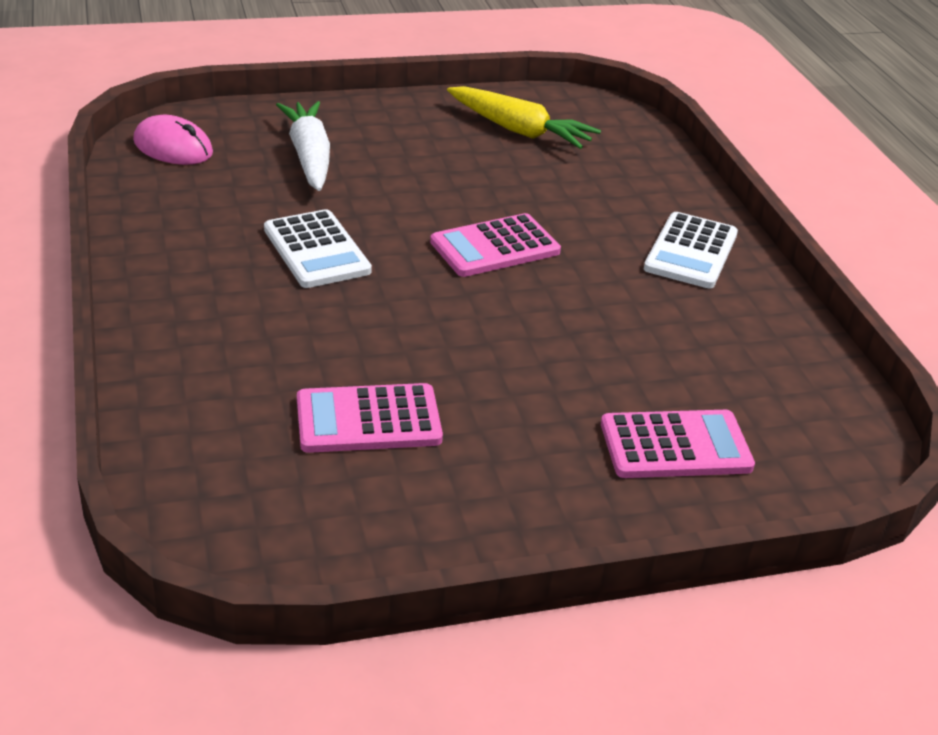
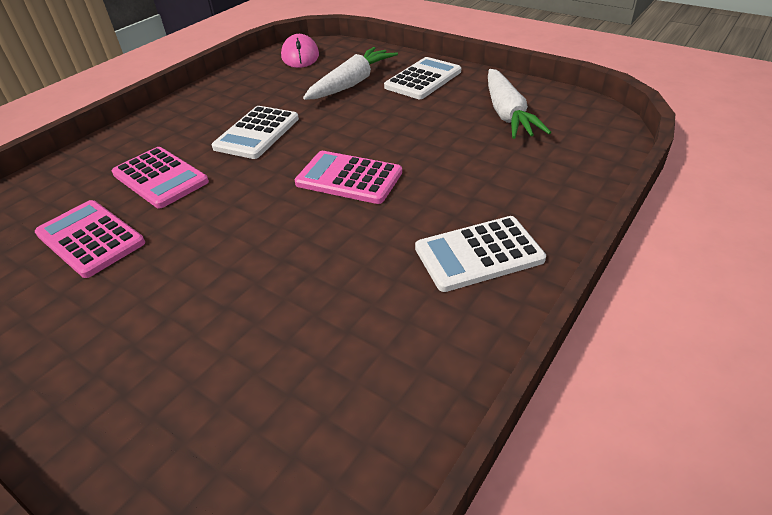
camera: 55 degrees right, 5 degrees up
yellow carrot [447,86,601,149] -> white carrot [488,69,551,139]
pink calculator [601,410,755,478] -> pink calculator moved to [112,147,209,208]
none -> white calculator [384,57,461,99]

